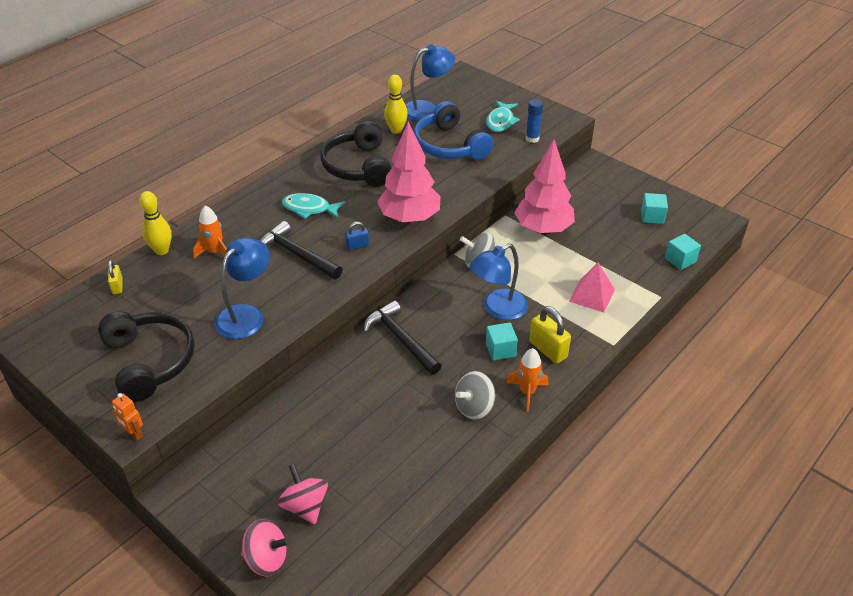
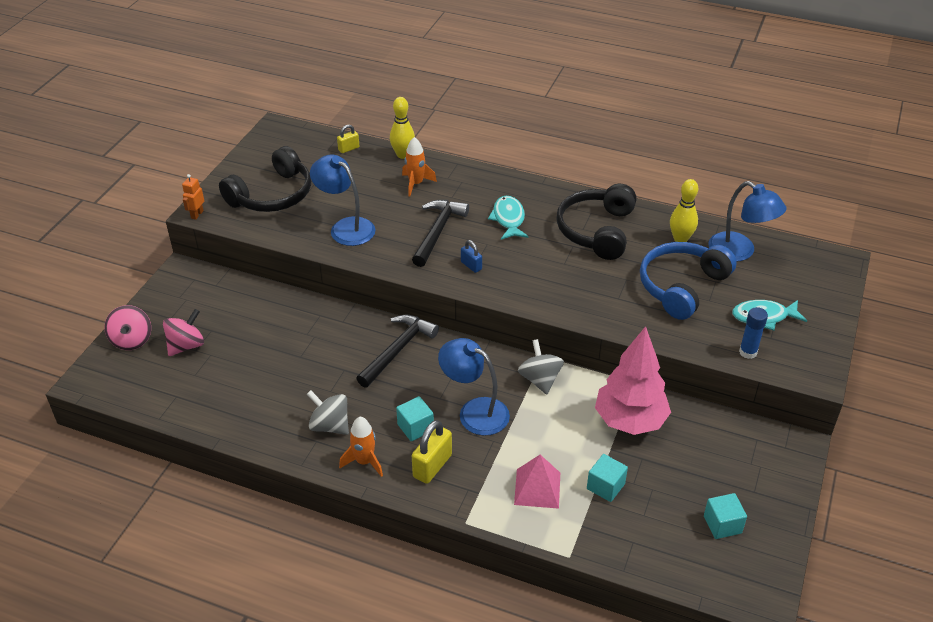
camera: 70 degrees right, 0 degrees up
blue lamp [215,237,270,339] -> blue lamp turned 150 degrees counterclockwise [310,155,375,246]
black headphones [320,121,392,187] -> black headphones turned 45 degrees counterclockwise [556,184,637,260]
pink tree [377,122,440,224] -> none
turquoise cube [665,234,701,270] -> turquoise cube moved to [587,454,628,502]

